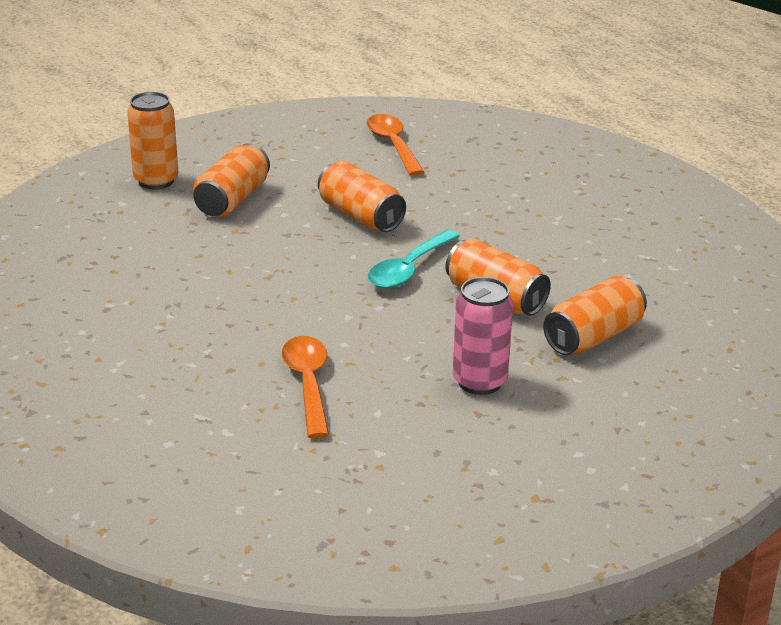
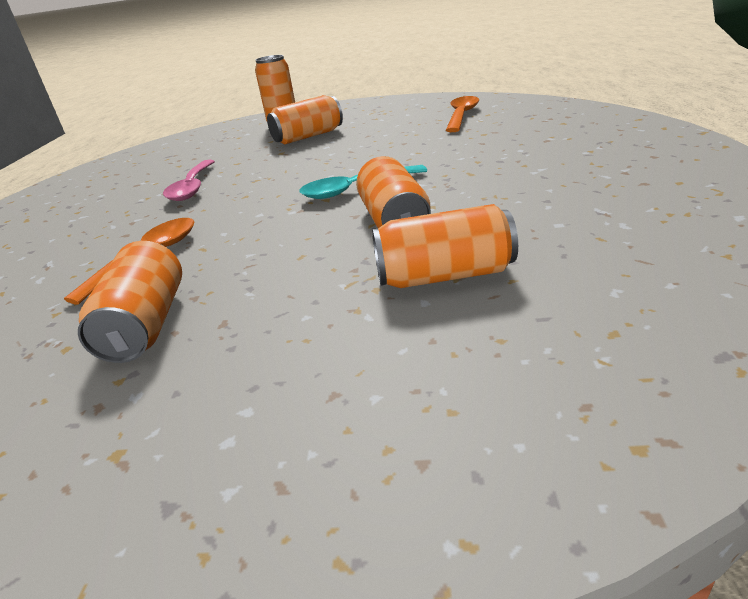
camera: 40 degrees right, 0 degrees up
orange can [318,161,406,232] -> orange can moved to [78,241,182,363]
pink can [453,277,513,395] -> none
none -> pink spoon [163,160,215,201]

